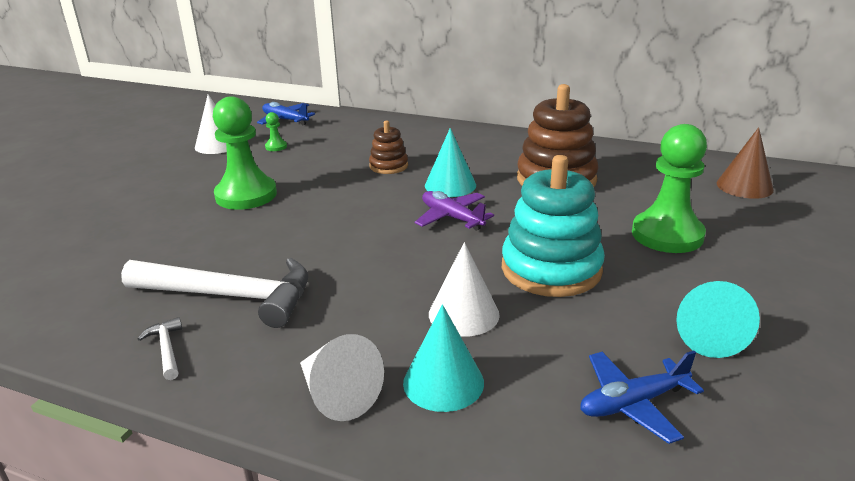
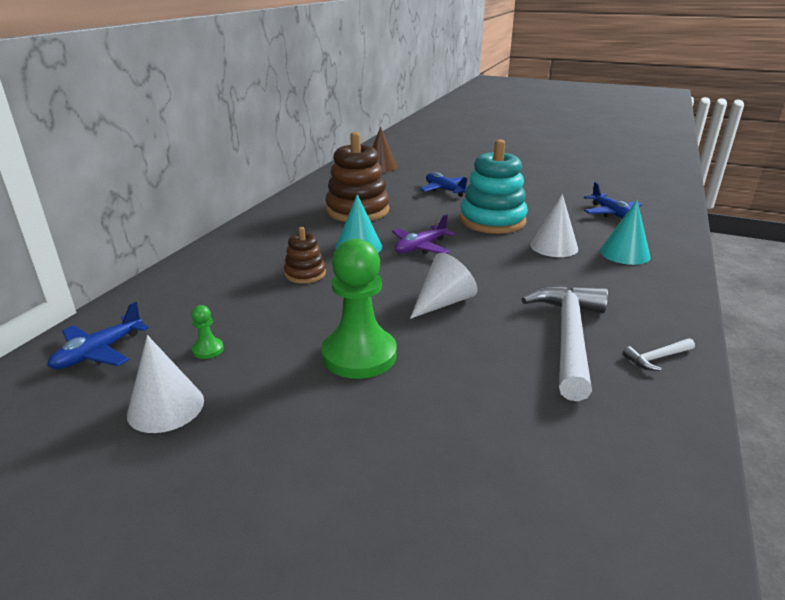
camera: 90 degrees left, 0 degrees up
white cone [300,334,384,421] -> white cone moved to [410,253,478,319]
green pawn [632,124,707,253] -> blue plane [420,172,468,197]
turquoise cone [676,281,760,358] -> none

